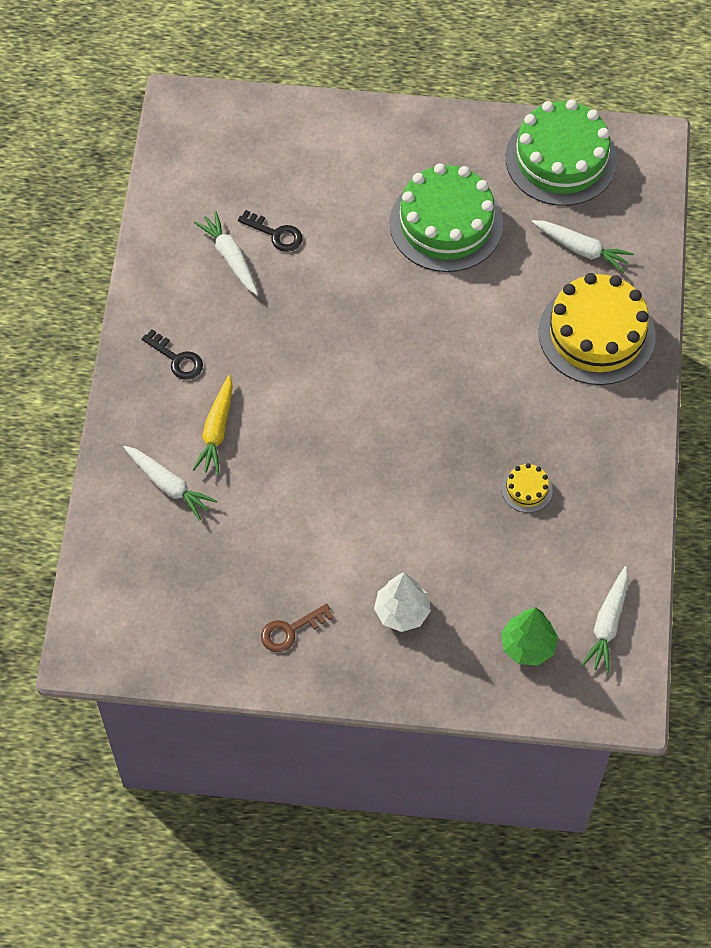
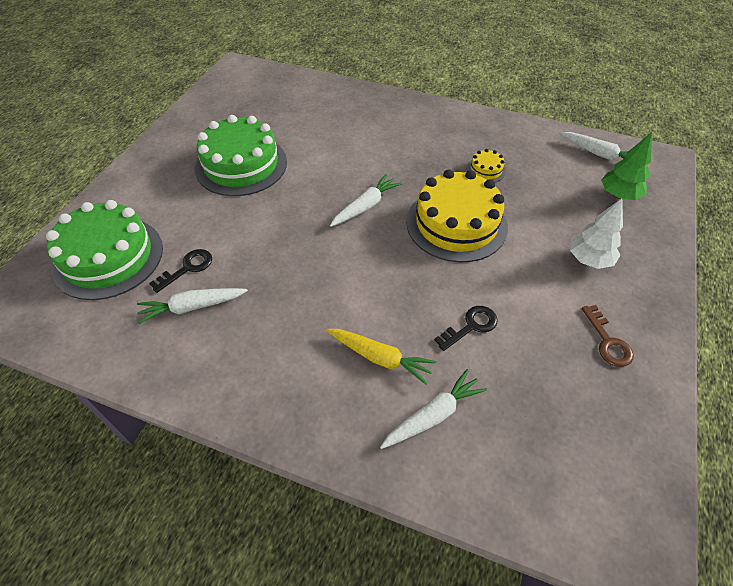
camera: 75 degrees left, 10 degrees down
black key [142,329,203,380] -> black key moved to [434,306,497,351]
green cake [506,99,617,206] -> green cake moved to [46,200,163,300]
white carrot [532,220,634,273] -> white carrot moved to [330,174,402,227]
yellow cake [539,273,656,385] -> yellow cake moved to [406,169,508,263]

